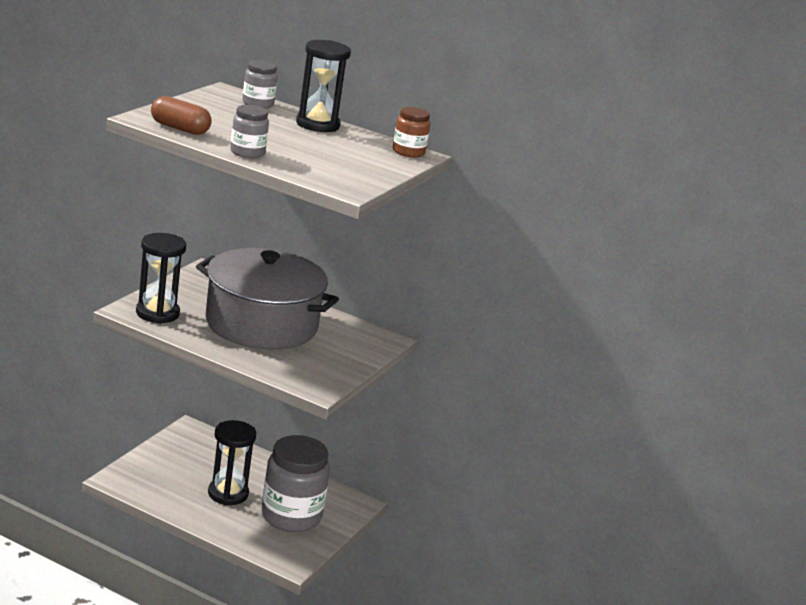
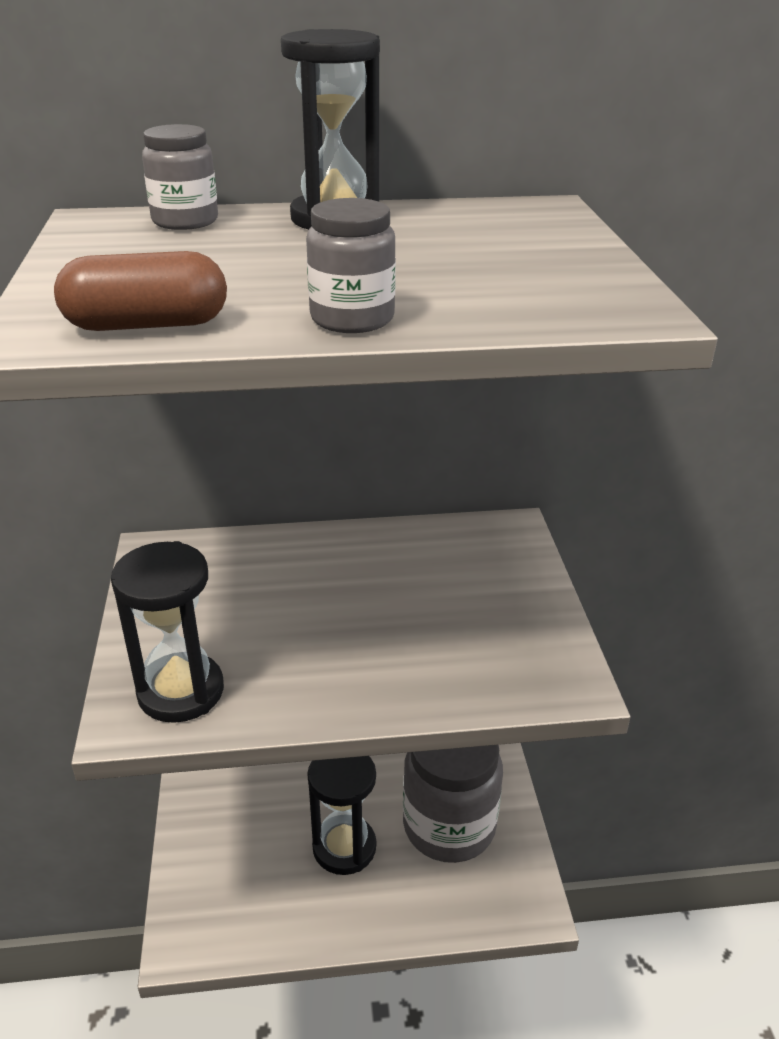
camera: 30 degrees left, 10 degrees up
grey pot [196,248,339,350] -> none
brown jar [393,107,430,157] -> none

